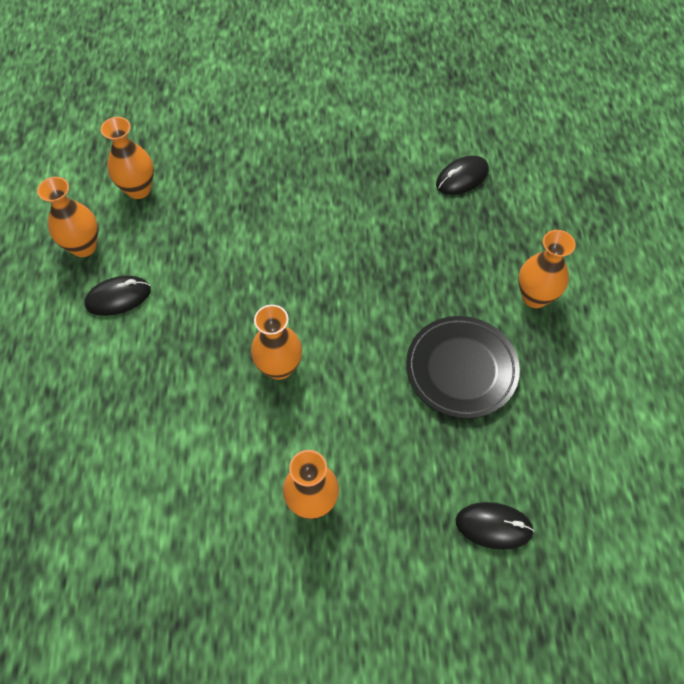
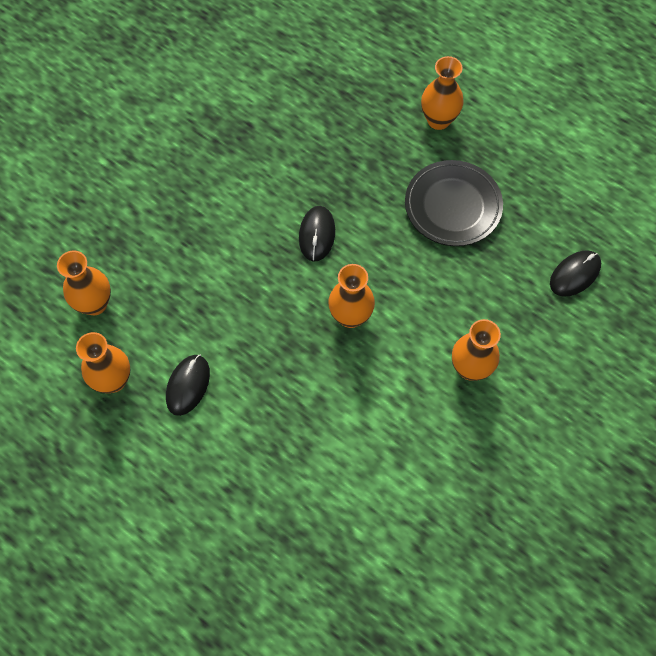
camera: 50 degrees left, 5 degrees up
black mouse [436,156,489,195] -> black mouse moved to [299,206,335,262]

